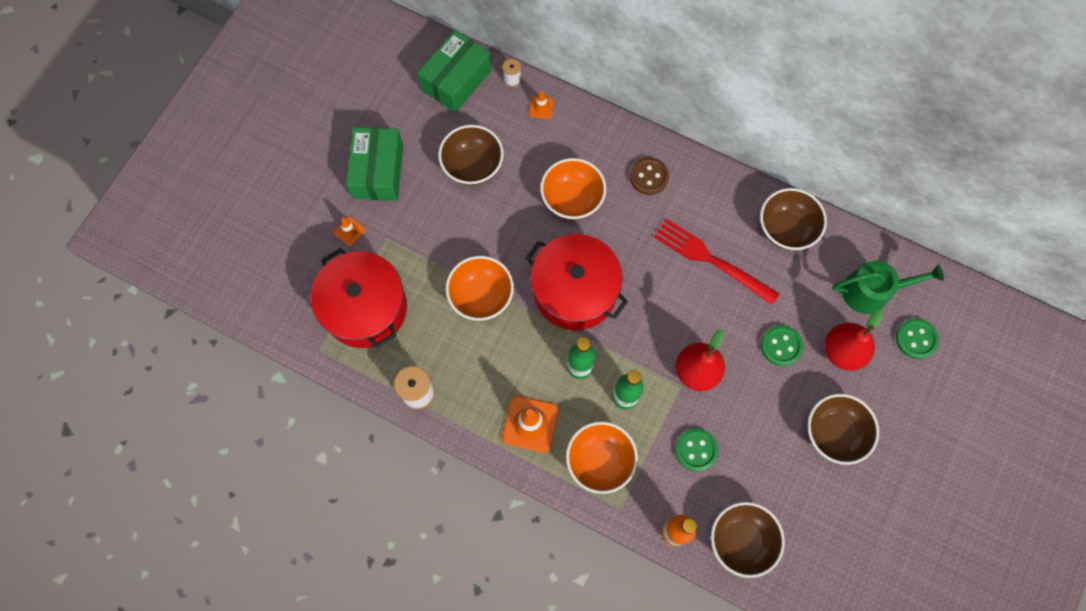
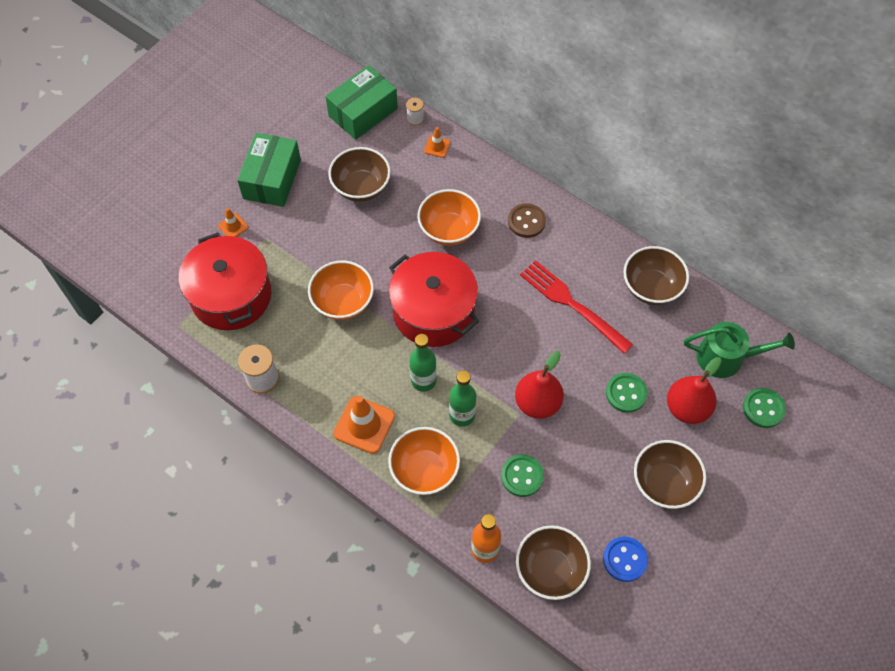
camera: 10 degrees right, 10 degrees down
none -> blue button [603,537,648,582]

